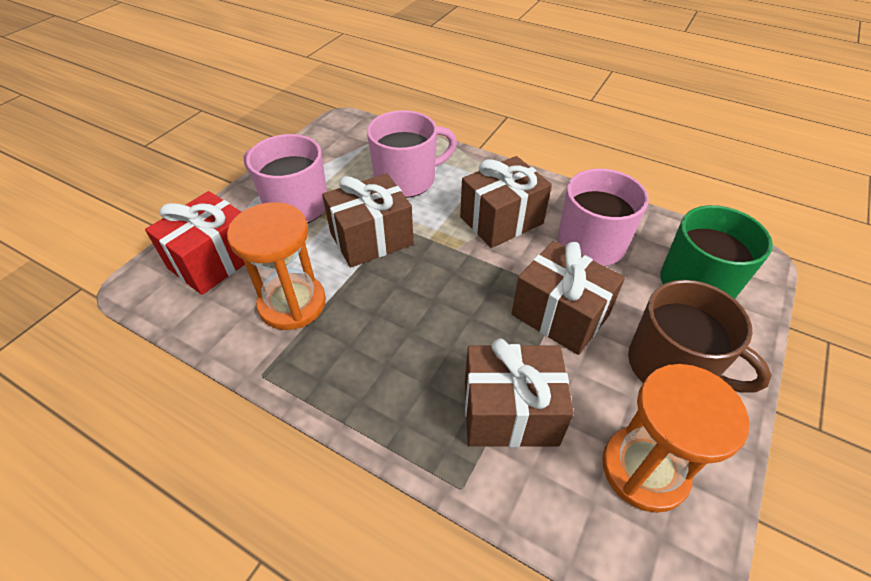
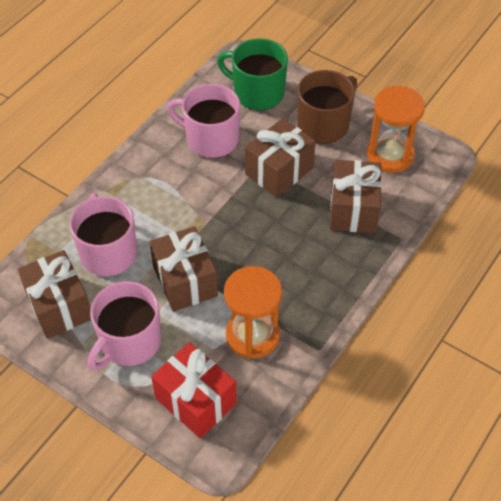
camera: 85 degrees left, 5 degrees up
brown gift [460,156,552,248] -> brown gift moved to [18,250,91,339]

